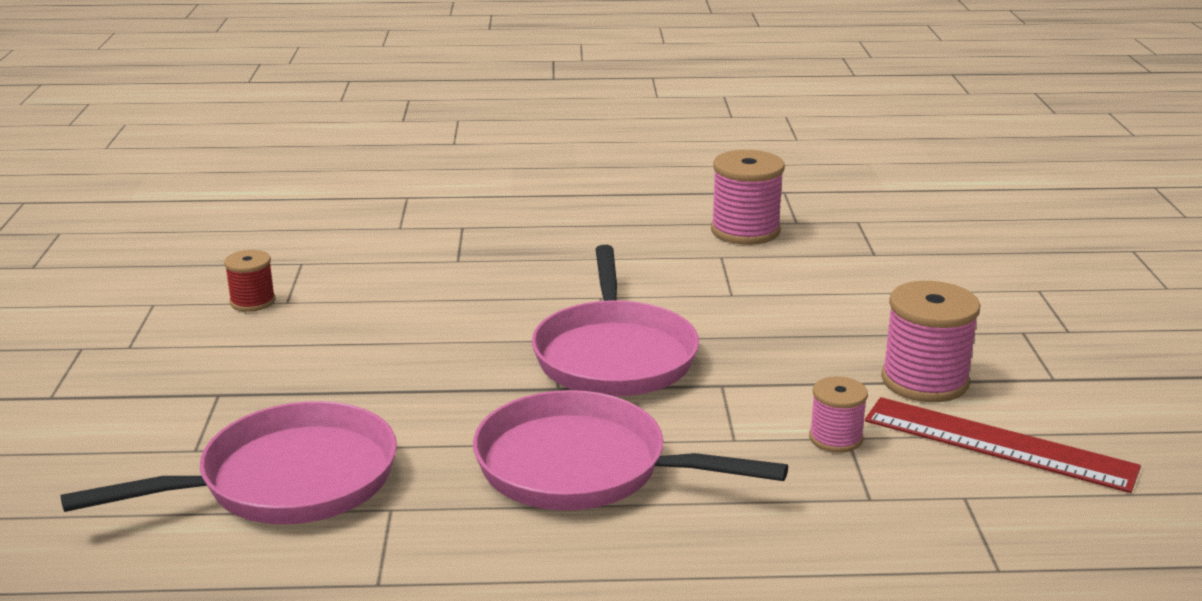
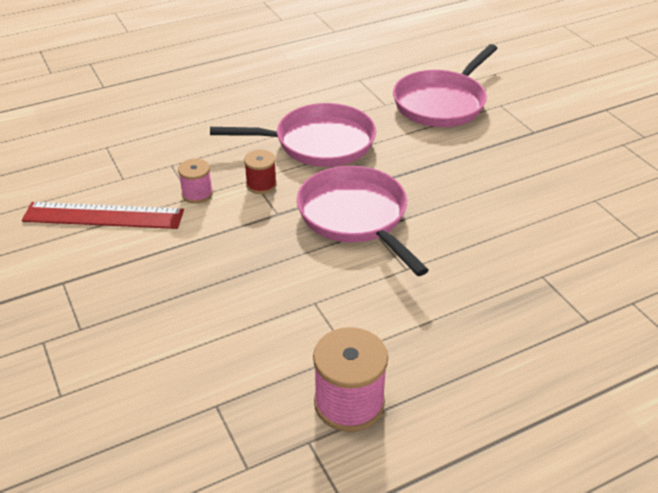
camera: 155 degrees right, 15 degrees up
red spool [224,250,275,312] -> red spool moved to [244,150,277,194]
pink spool [881,281,980,402] -> none

